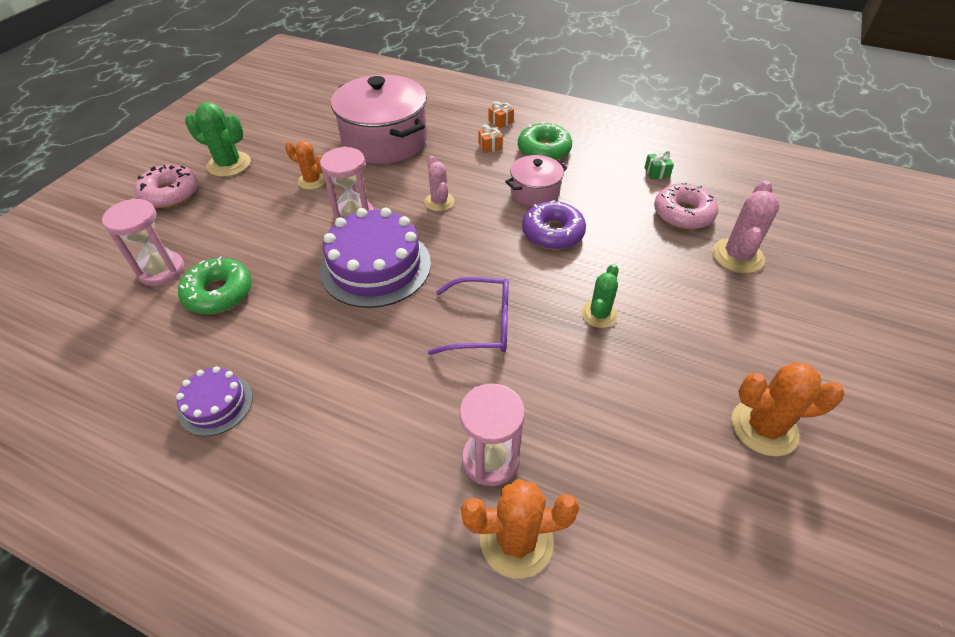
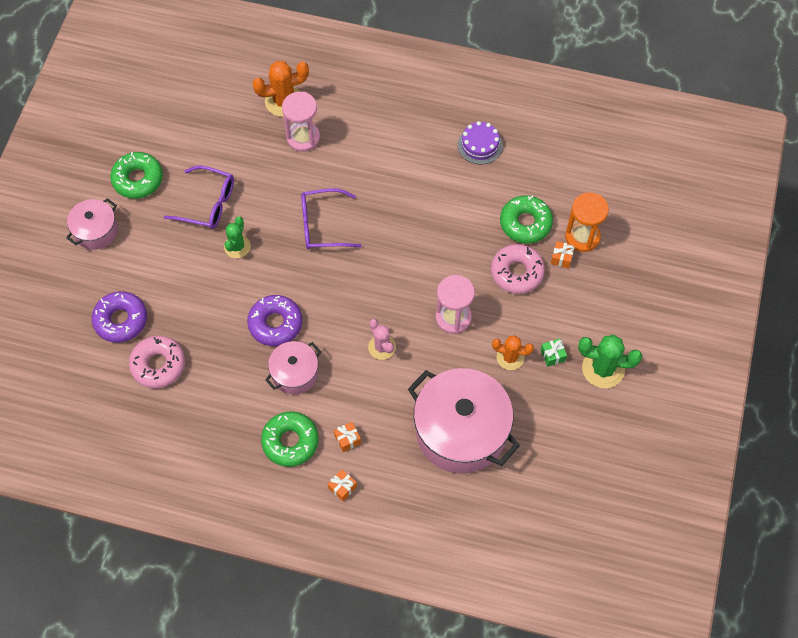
camera: 170 degrees right, 15 degrees up
pink hourglass [102,198,184,286] -> orange hourglass [565,192,609,252]
pink donut [134,164,198,208] -> pink donut moved to [491,244,545,294]
purple cake [319,208,431,308] -> none
green gift [644,150,674,179] -> green gift moved to [541,338,567,367]
pink cactus [712,180,779,273] -> purple donut [92,291,147,343]
orange cactus [731,362,844,456] -> green donut [110,152,163,199]
none -> pink pot [66,198,118,250]
none -> purple glasses [164,166,234,229]
none -> orange gift [551,241,575,269]

